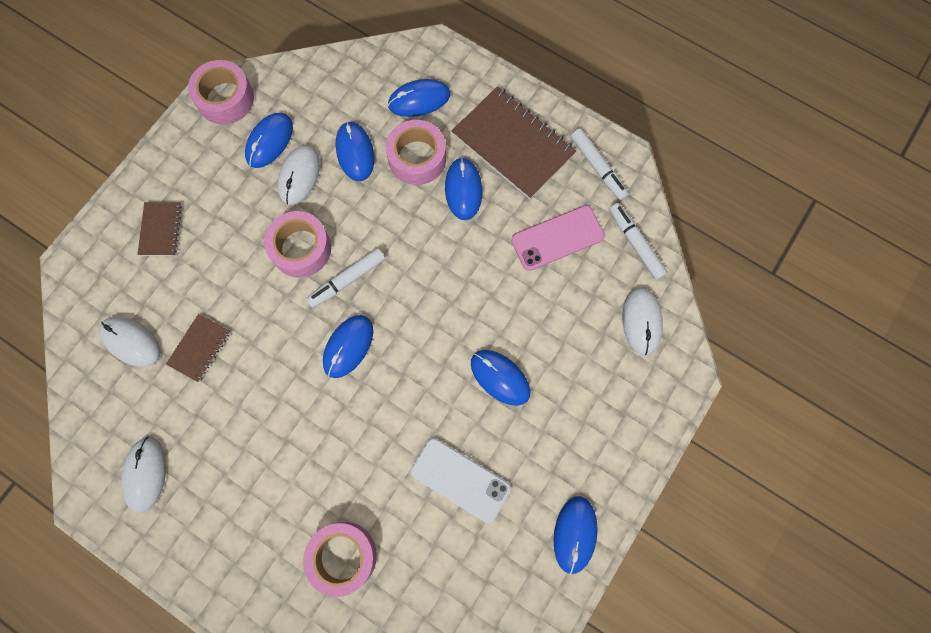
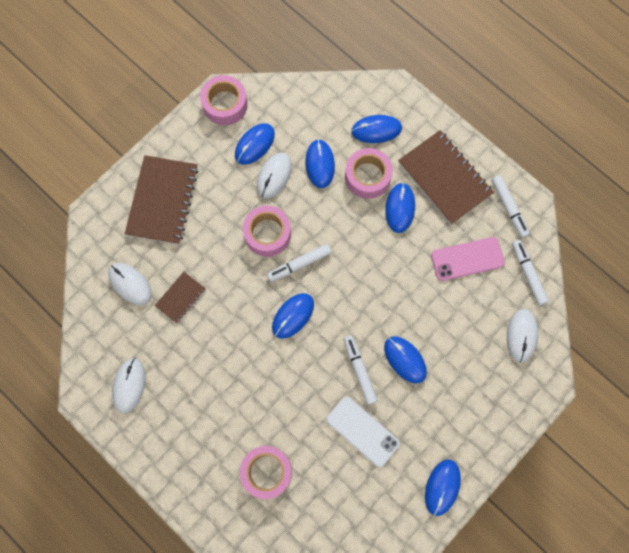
camera: 10 degrees right, 0 degrees up
brown notebook [137,202,182,256] -> brown notebook [125,155,199,245], size x1.95
none -> white marker [344,336,378,405]

